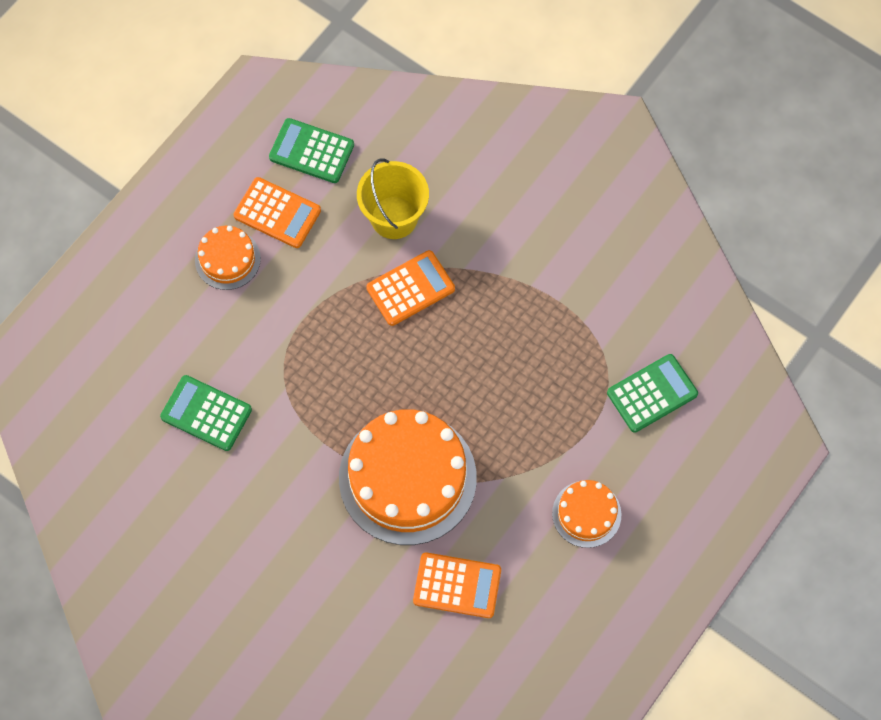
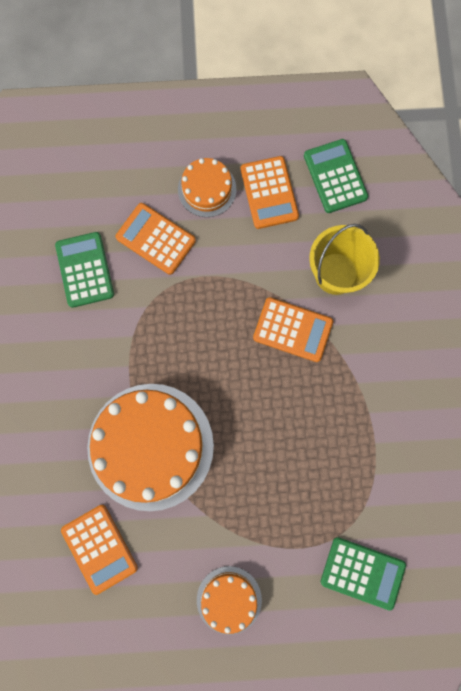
camera: 50 degrees right, 10 degrees up
none -> orange calculator [116,203,196,275]

